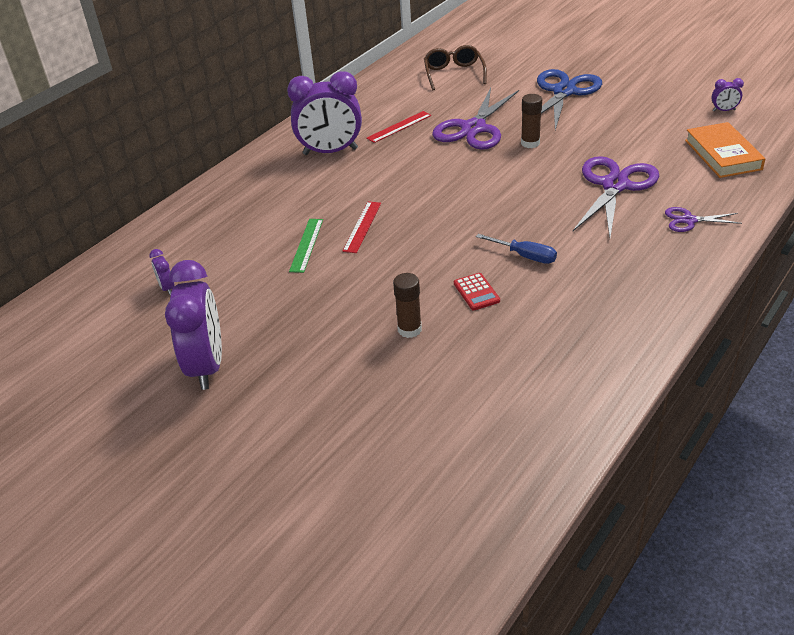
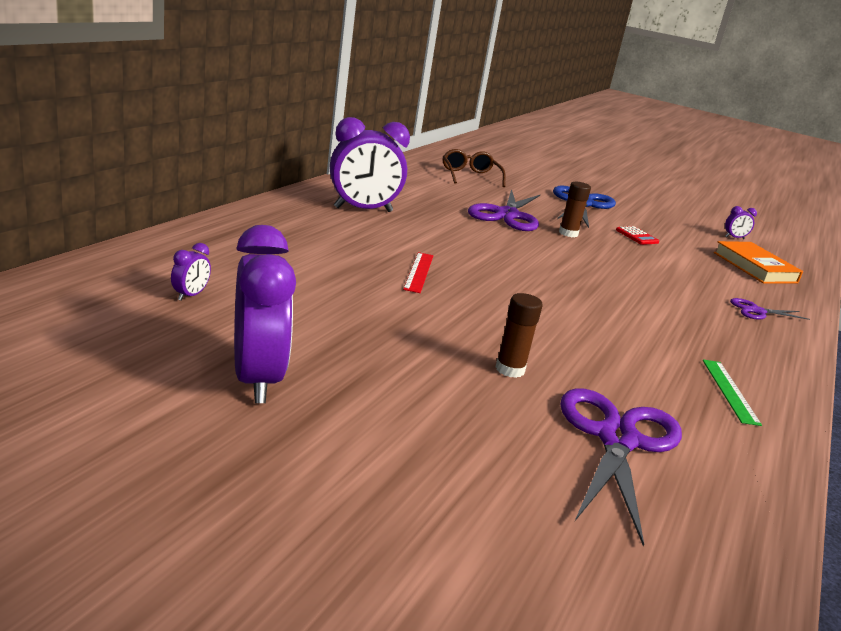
camera: 15 degrees left, 15 degrees down
purple clock [149,249,174,295] -> purple clock turned 120 degrees counterclockwise [171,243,211,301]
green ruler [289,219,323,273] -> green ruler moved to [703,359,762,426]
red ruler [366,111,431,143] -> none
red calculator [454,273,500,310] -> red calculator moved to [616,226,659,245]
blue screwdriver [476,234,557,264] -> none
purple scissors [573,156,659,237] -> purple scissors moved to [560,388,682,546]

